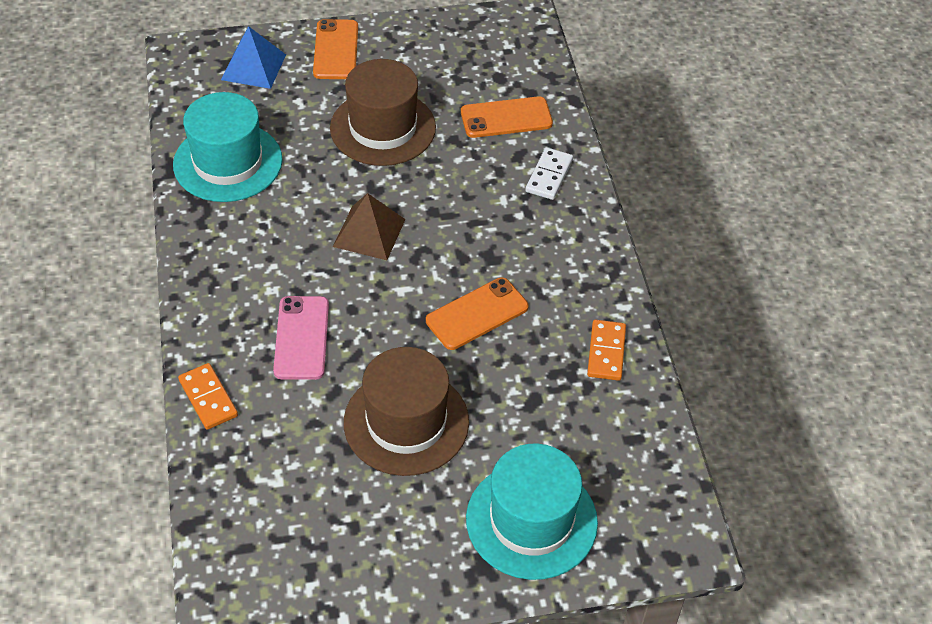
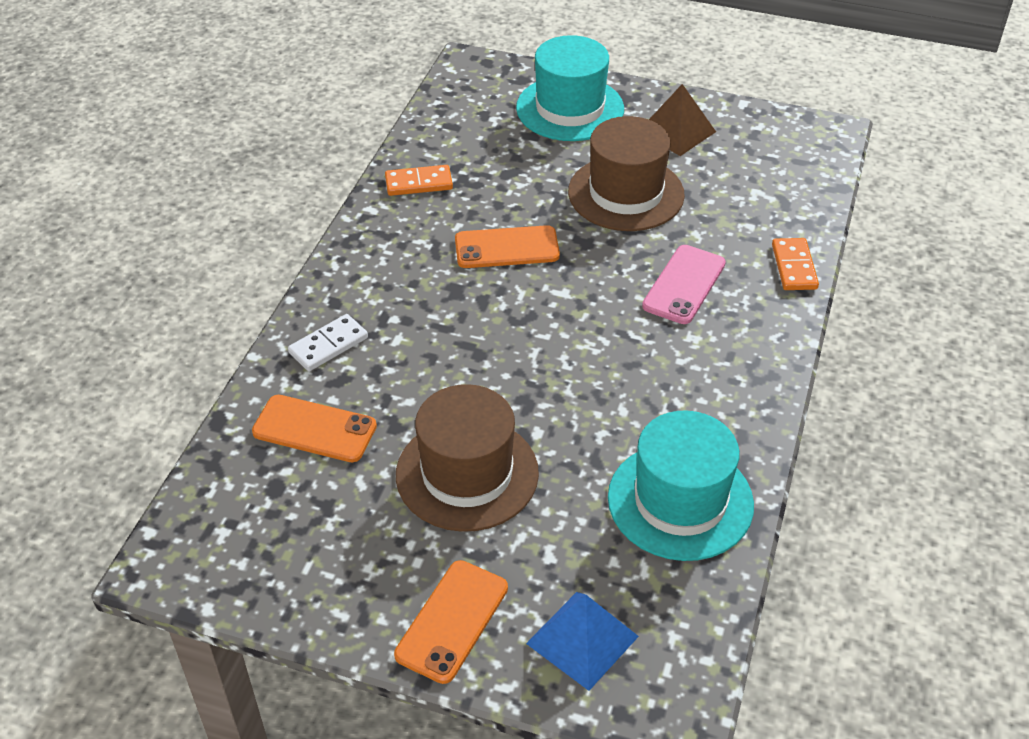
camera: 150 degrees left, 5 degrees down
brown pyramid [333,193,406,260] -> brown pyramid moved to [649,84,716,156]
orange domino [587,320,626,381] -> orange domino turned 45 degrees clockwise [385,165,453,196]

